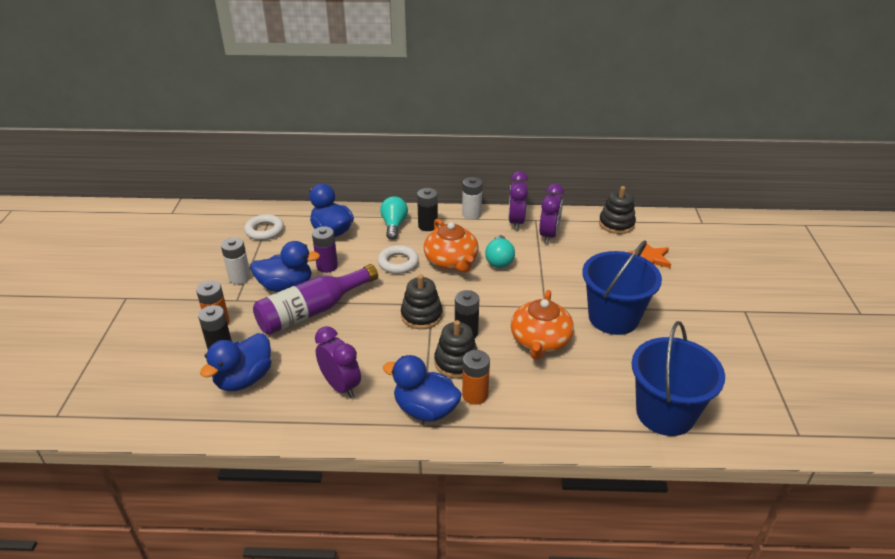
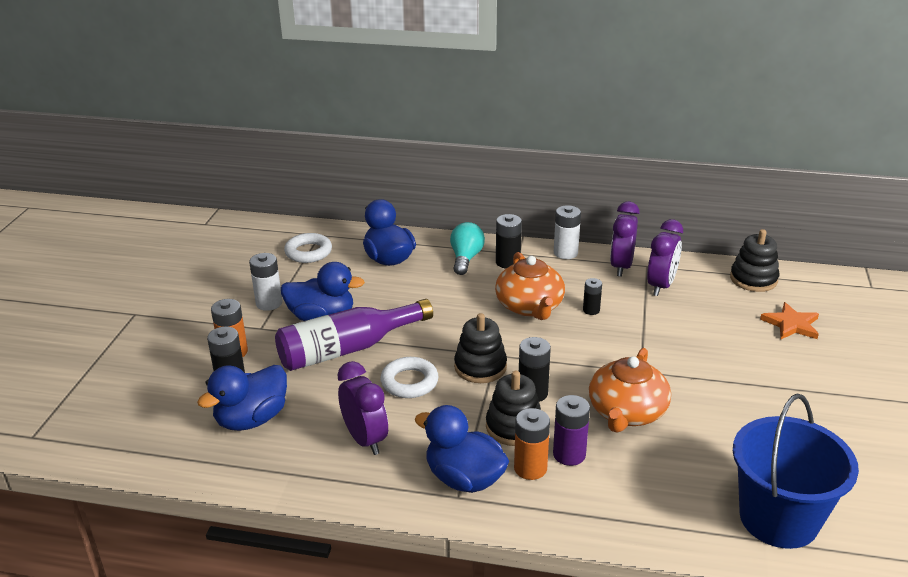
camera: 10 degrees right, 5 degrees down
purple battery [312,226,338,273] -> purple battery moved to [553,395,590,466]
white ring [378,245,419,274] -> white ring moved to [380,357,438,398]
turquoise light bulb [485,235,515,268] -> black battery [583,278,602,315]
blue bucket [582,241,662,335] -> none

